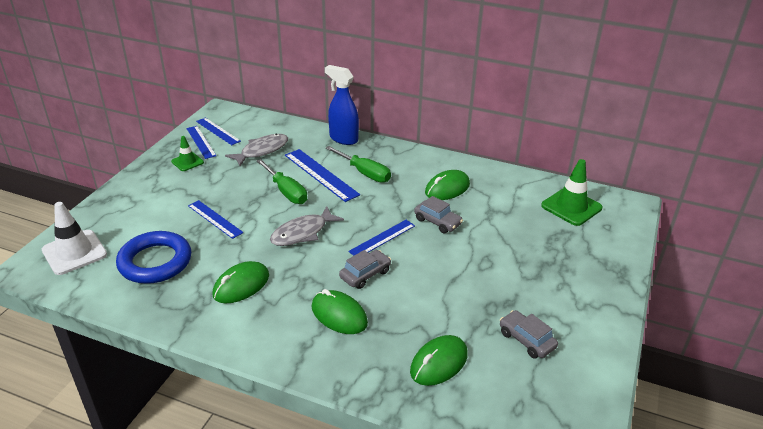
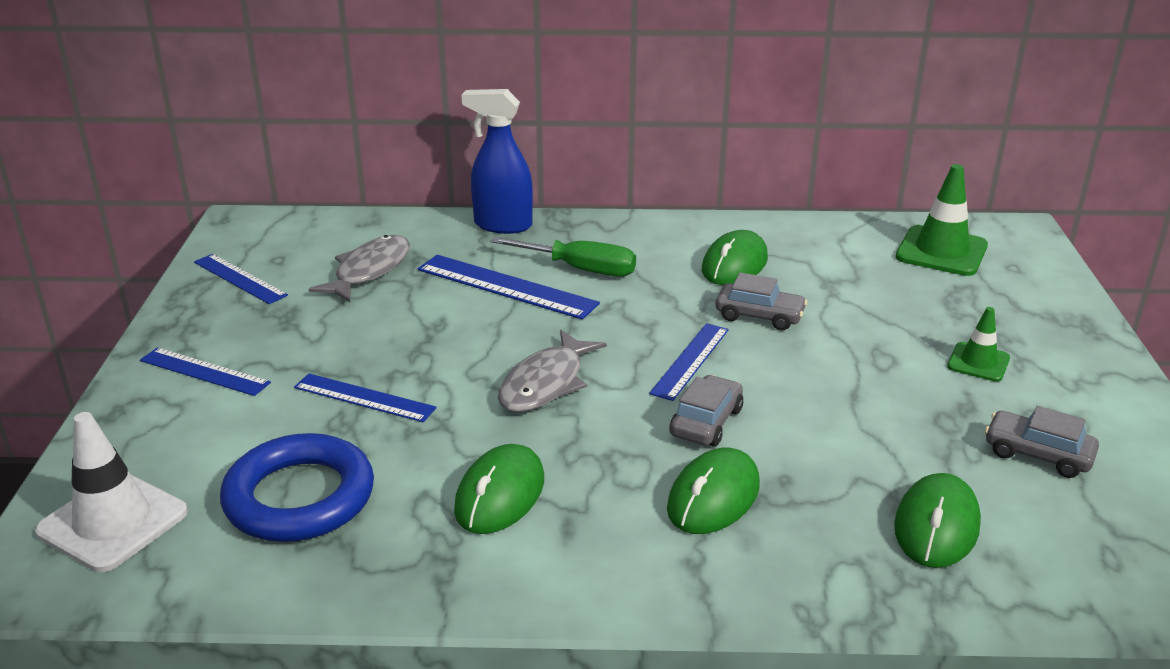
camera: 20 degrees left, 5 degrees down
green traffic cone [171,136,204,171] -> green traffic cone moved to [947,307,1010,382]
blue ruler [196,118,241,145] -> blue ruler moved to [140,347,271,396]
green screwdriver [257,159,307,204] -> none
green mouse [312,289,368,334] -> green mouse turned 75 degrees counterclockwise [667,448,760,534]

